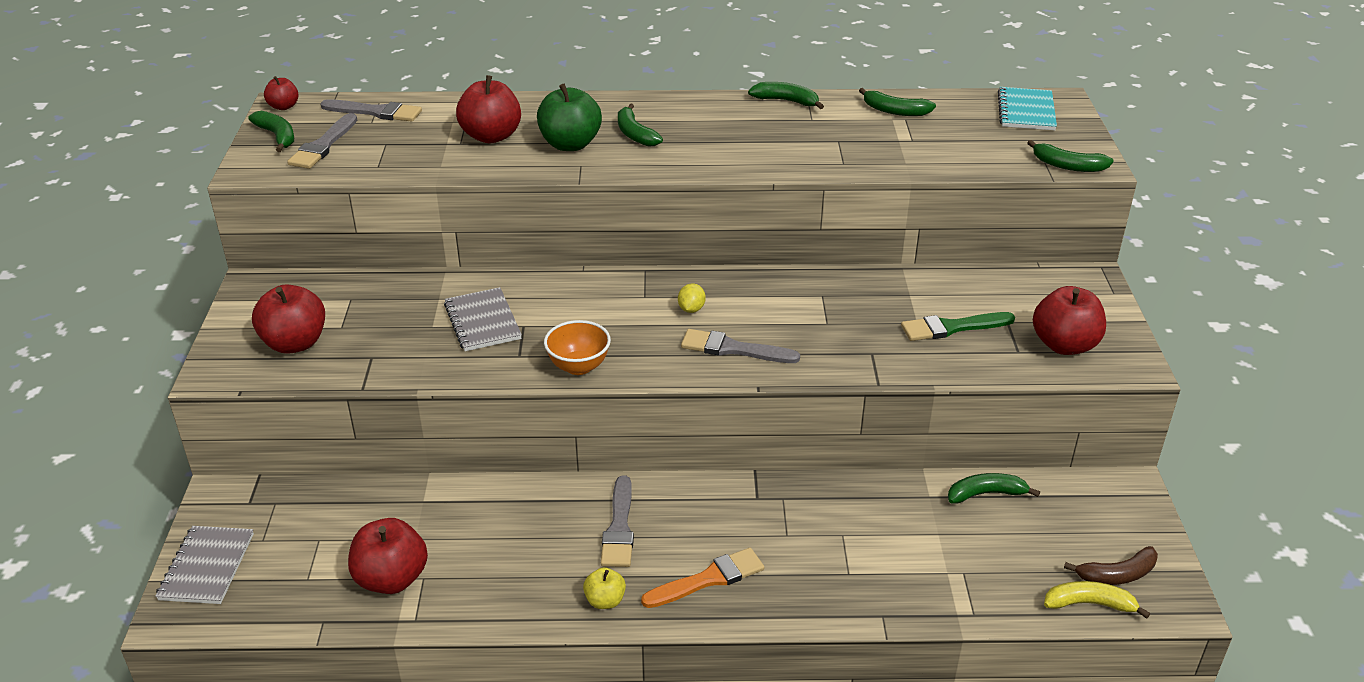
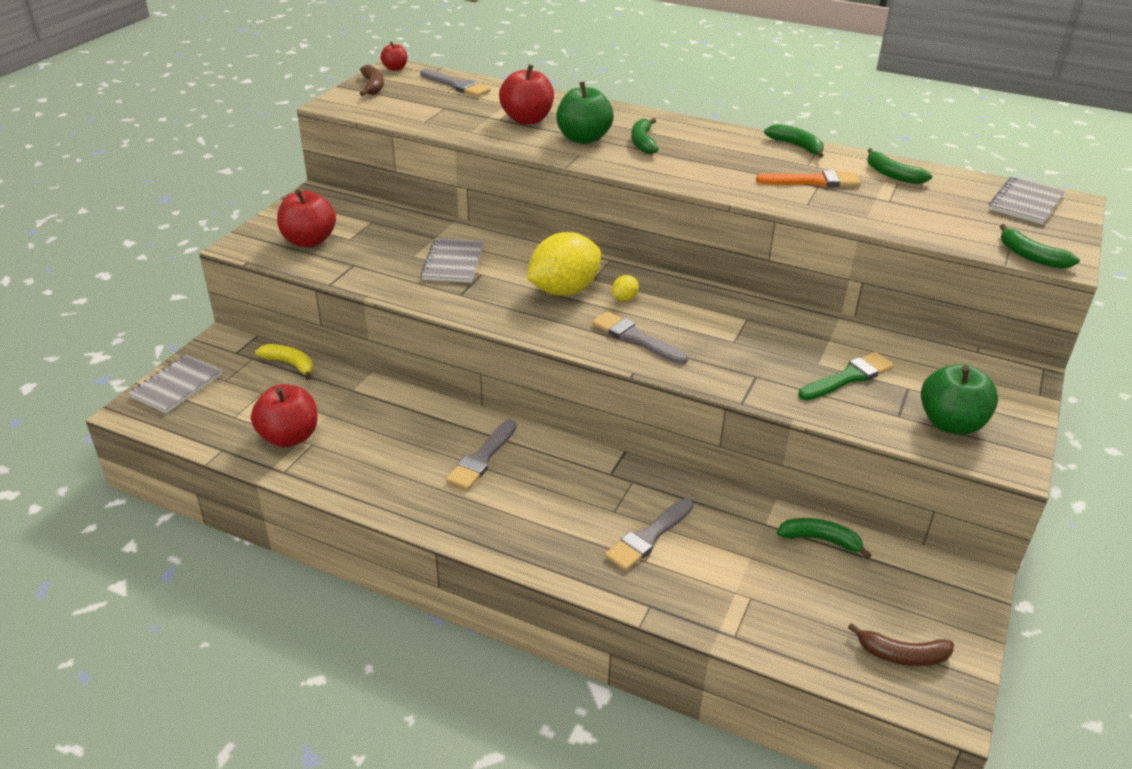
camera: 25 degrees right, 0 degrees up
green banana [248,111,294,152] -> brown banana [360,65,384,96]
grey brush [287,113,357,169] -> grey brush moved to [605,499,693,571]
orange bowl [544,320,611,375] -> none
yellow apple [583,567,626,609] -> none
orange brush [641,548,764,608] -> orange brush moved to [756,170,861,187]
green brush [901,312,1015,341] -> green brush turned 135 degrees clockwise [798,352,894,400]
turquoise notebook [998,87,1057,130] -> grey notebook [989,176,1066,224]
red apple [1033,286,1106,355] -> green apple [921,364,998,435]
yellow banana [1044,581,1150,619] -> yellow banana moved to [255,344,313,380]
none -> yellow lemon [527,232,601,296]

